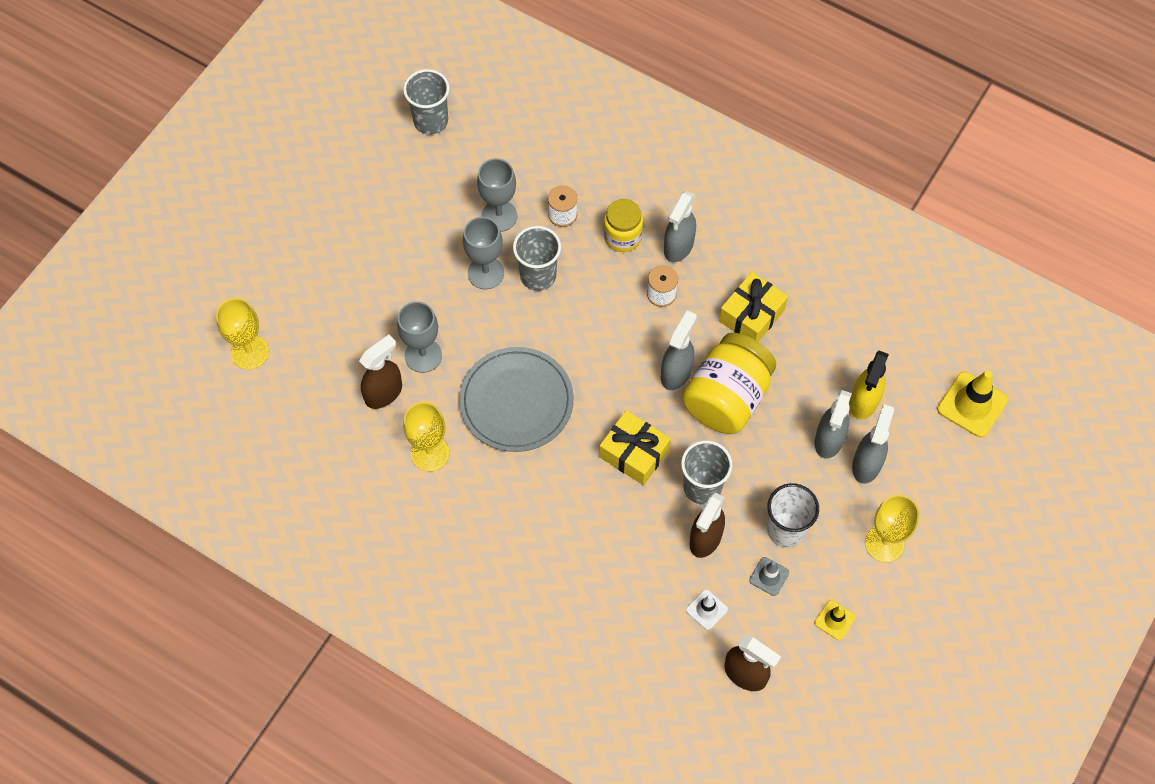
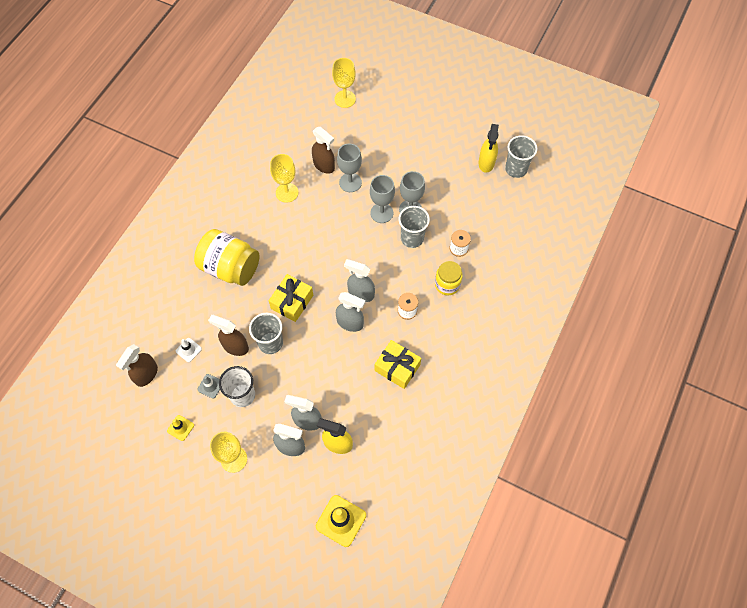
camera: 85 degrees right, 0 degrees up
grey plate [459,347,574,452] -> none
grey goblet [477,158,517,232] -> grey goblet moved to [370,175,395,223]
grey spray bottle [664,191,696,262] -> grey spray bottle moved to [344,259,375,302]
yellow jar [682,333,776,434] -> yellow jar moved to [194,229,259,286]
none -> yellow spray bottle [479,124,499,173]

